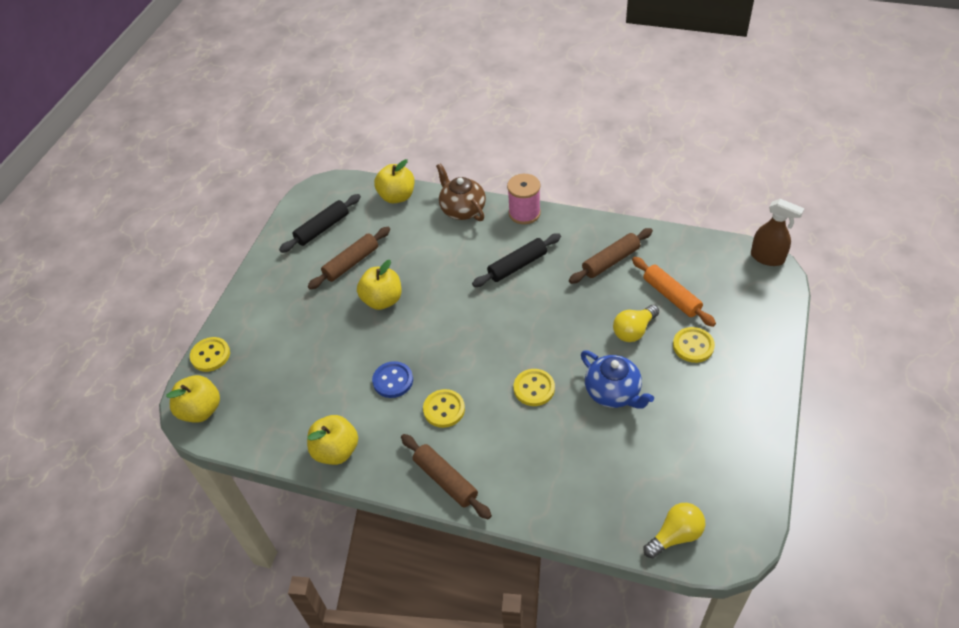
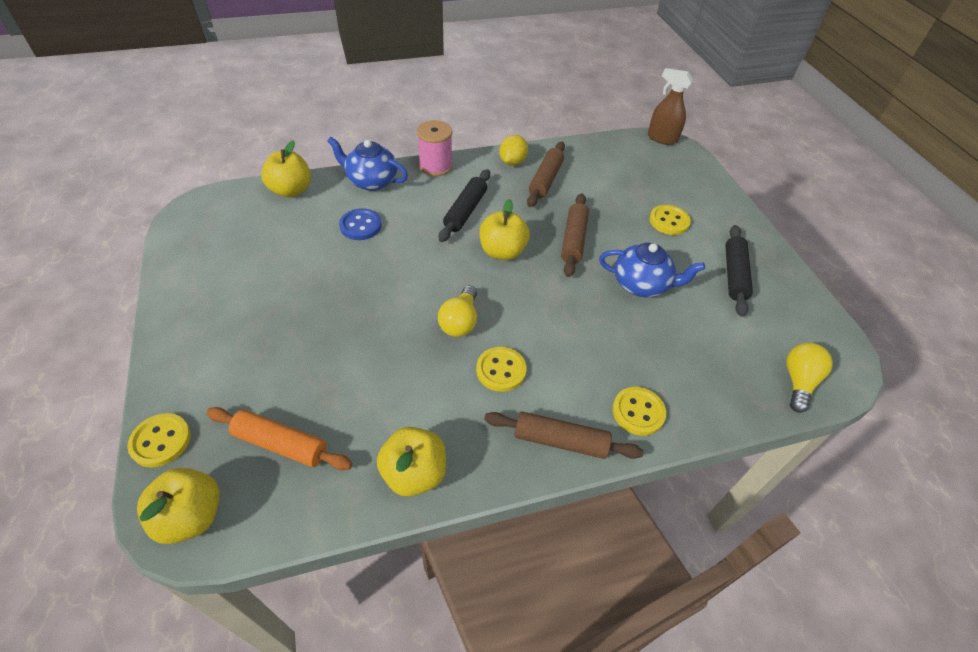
camera: 40 degrees left, 0 degrees up
black rolling pin [279,194,361,253] -> black rolling pin moved to [725,225,753,317]
brown rolling pin [308,227,390,290] -> brown rolling pin moved to [561,193,589,277]
yellow apple [357,260,402,310] -> yellow apple moved to [479,199,530,260]
blue button [372,361,413,398] -> blue button moved to [339,208,382,240]
brown teapot [436,163,486,221] -> blue teapot [327,137,408,191]
yellow button [514,369,555,406] -> yellow button moved to [612,387,666,436]
yellow light bulb [613,305,659,342] -> yellow light bulb moved to [438,286,477,337]
orange rolling pin [632,257,716,327] -> orange rolling pin moved to [206,407,353,470]
brown spray bottle [751,199,804,266] -> brown spray bottle turned 150 degrees counterclockwise [648,68,693,145]
none -> yellow lemon [499,135,528,166]

